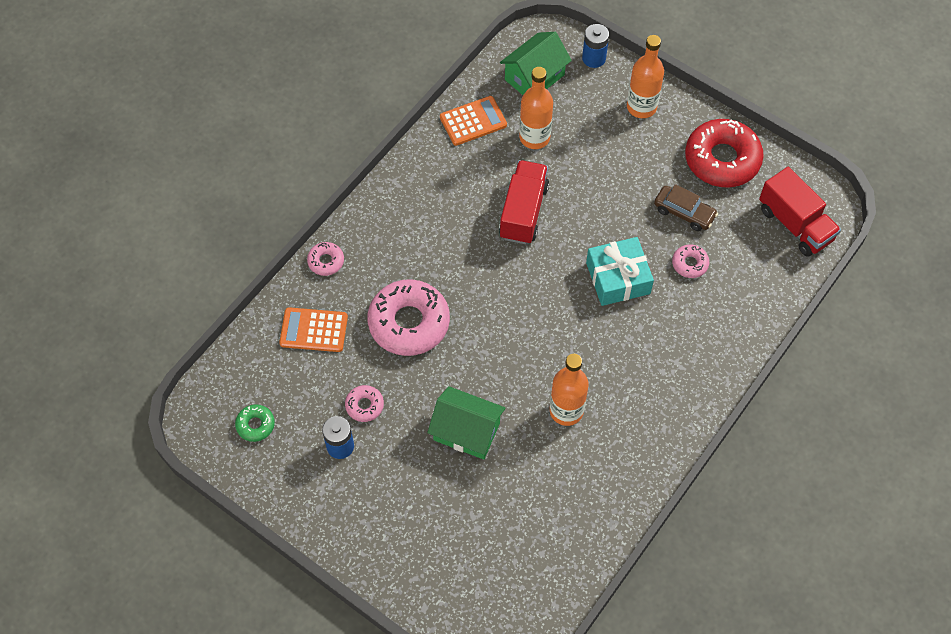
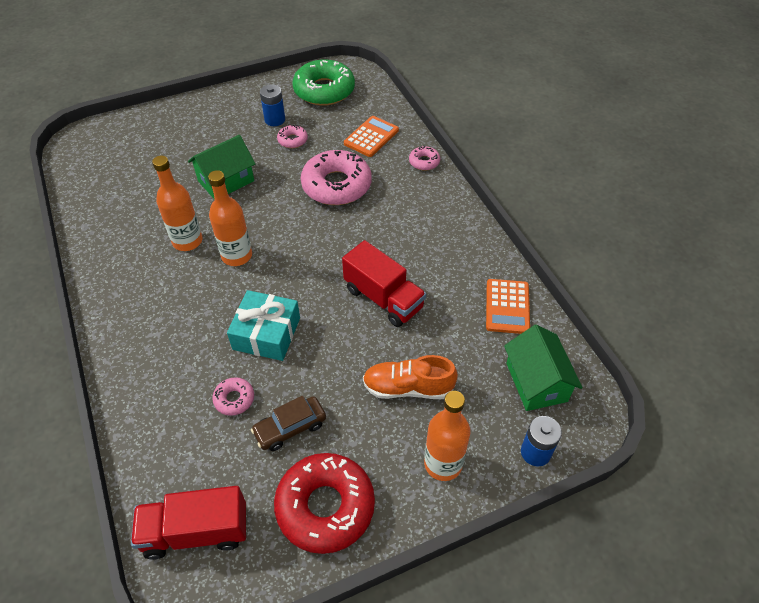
camera: 120 degrees right, 10 degrees down
green donut [235,404,275,442] -> green donut [293,59,355,106], size x2.17
orange bottle [519,67,553,149] -> orange bottle moved to [208,170,252,266]
none -> orange shoe [363,355,458,399]

